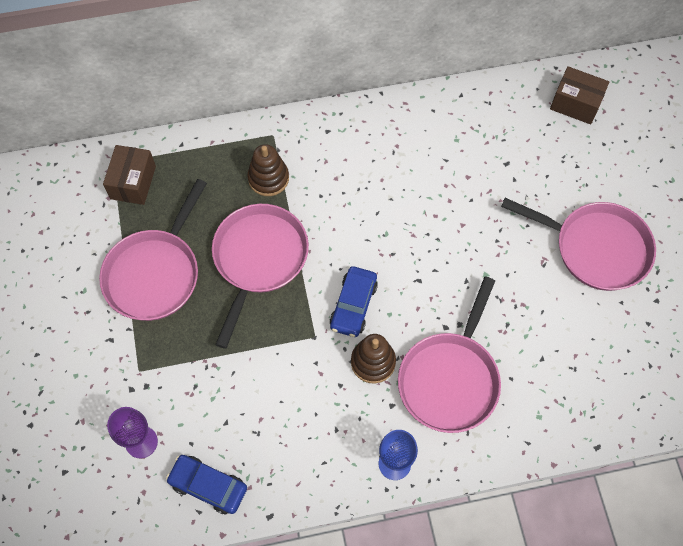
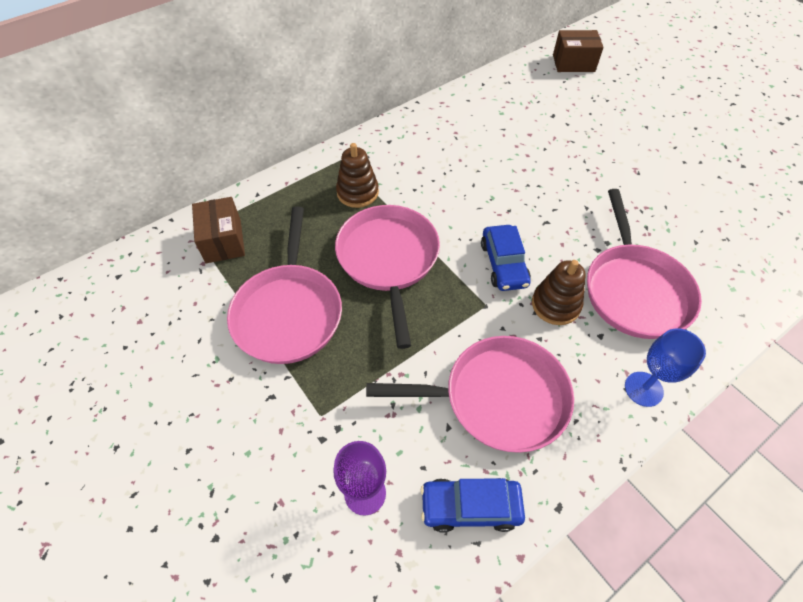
camera: 25 degrees left, 10 degrees down
pink pan [501,198,656,291] -> pink pan moved to [366,336,574,453]

